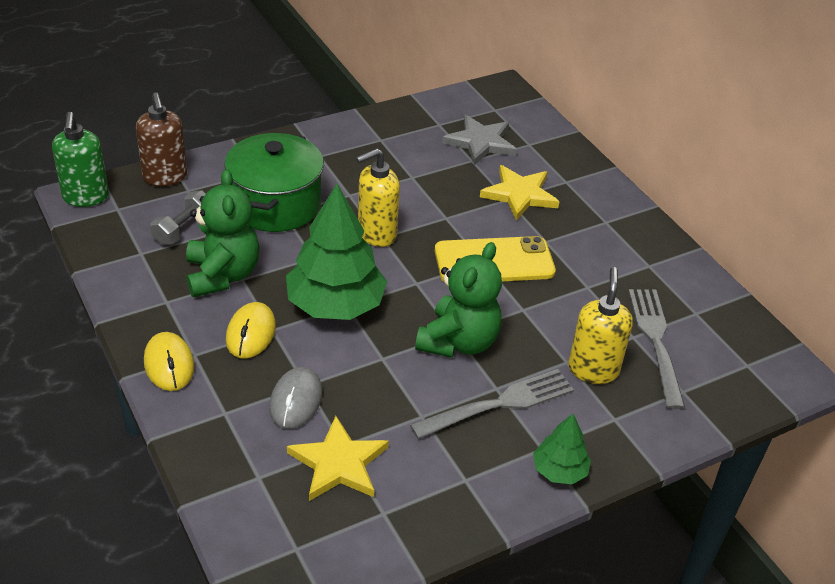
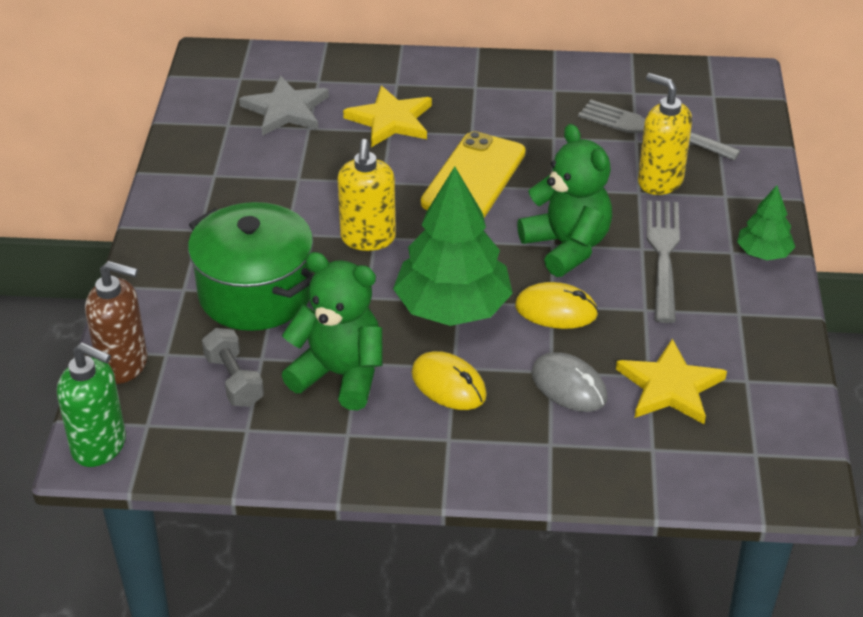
camera: 55 degrees left, 0 degrees up
yellow mouse [144,332,194,391] -> yellow mouse moved to [515,282,599,329]

